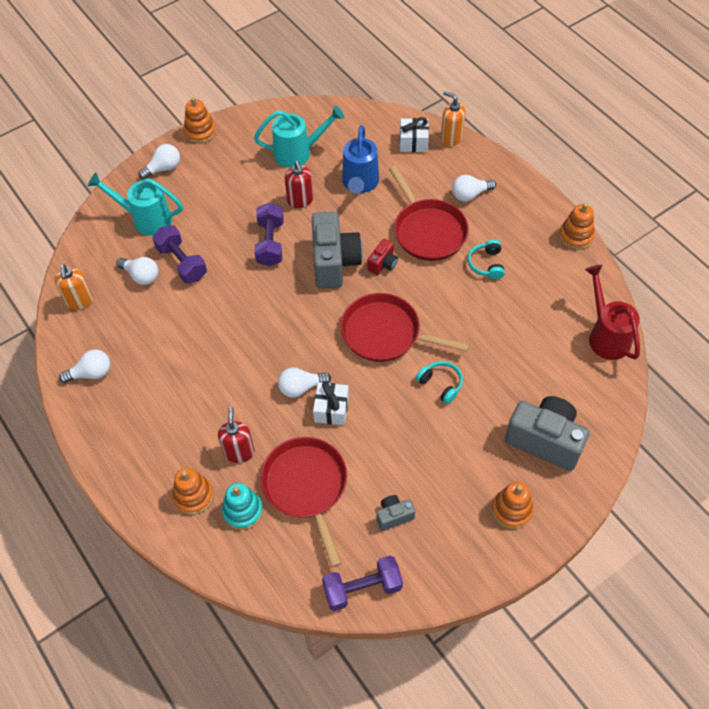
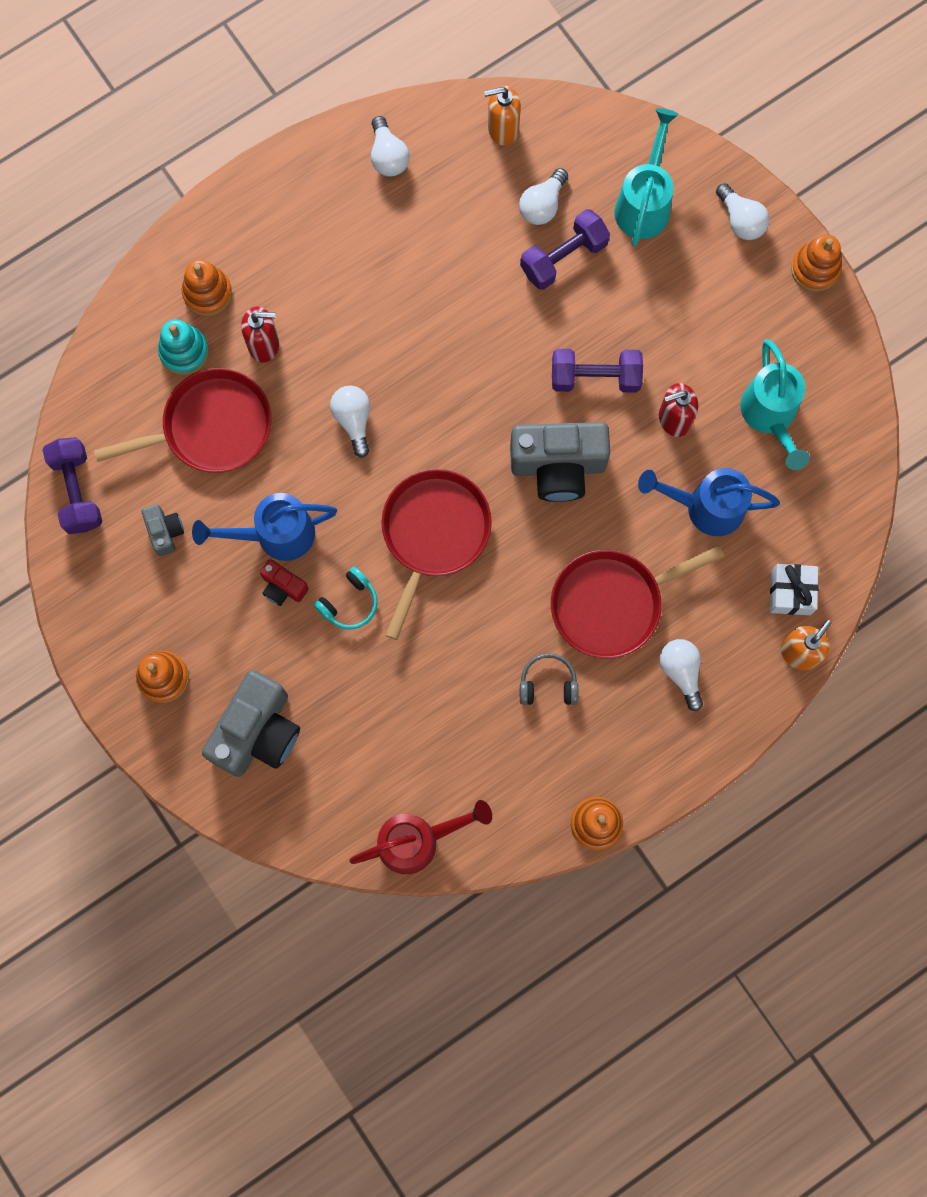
camera: 90 degrees right, 20 degrees up
white gift [313,382,349,425] -> none
red camera [368,239,398,275] -> red camera moved to [260,559,309,606]
turquoise headphones [468,239,505,279] -> grey headphones [520,653,578,705]
none -> blue watering can [192,493,337,561]

